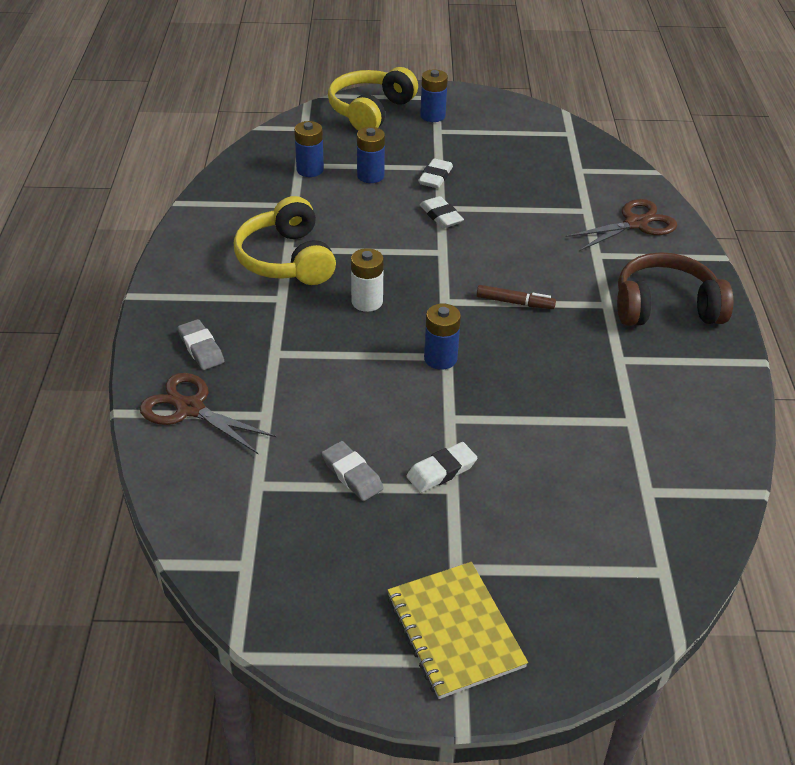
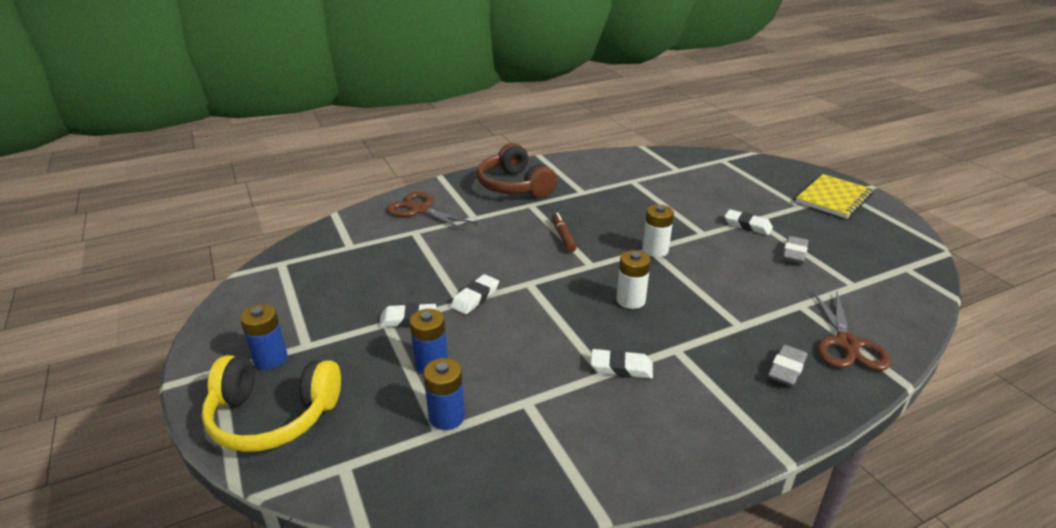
camera: 115 degrees left, 10 degrees down
yellow headphones [234,196,336,285] -> white eraser [591,349,653,379]
blue battery [424,304,461,370] -> white battery [642,205,674,257]

